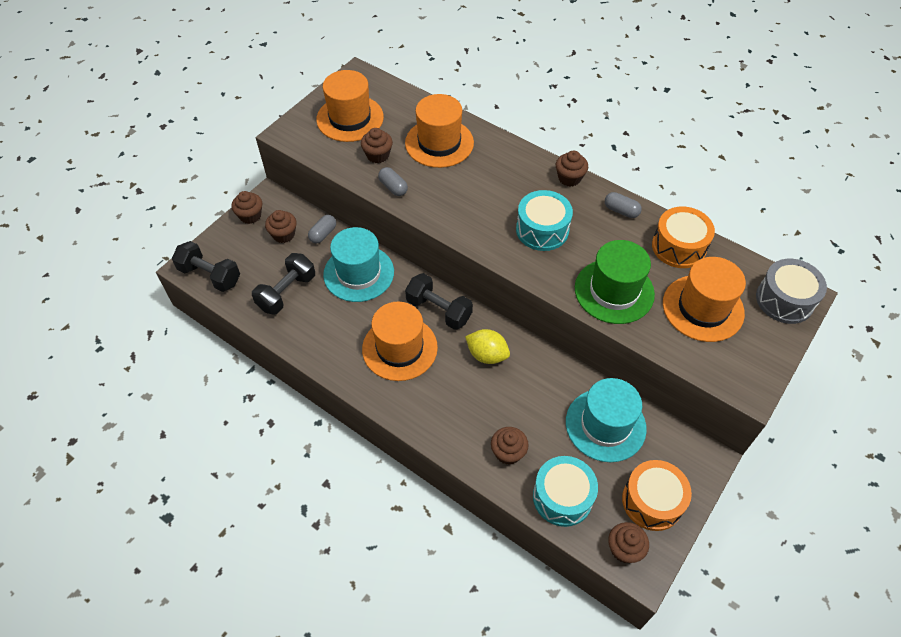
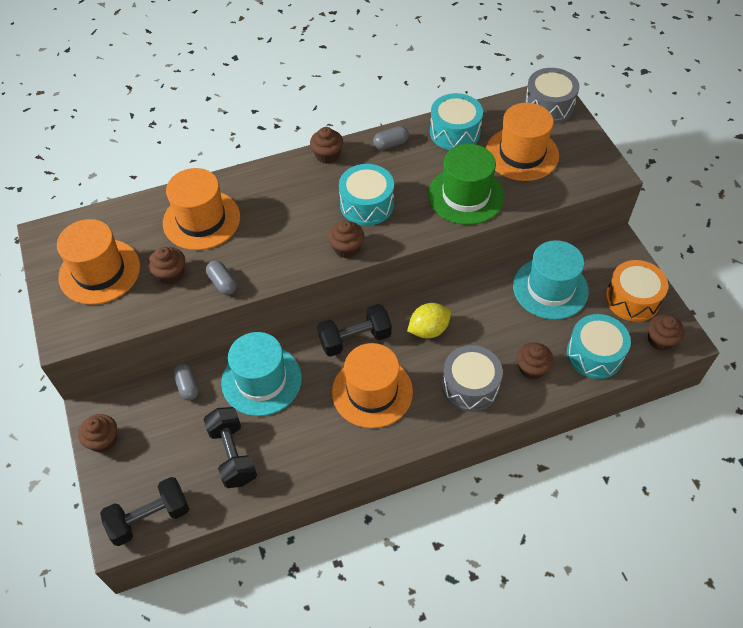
camera: 55 degrees left, 0 degrees up
brown cupcake [265,210,297,243] -> brown cupcake moved to [328,220,364,258]
grey capsule [378,167,408,196] -> grey capsule turned 60 degrees clockwise [206,260,237,295]
orange drum [652,206,715,268] -> turquoise drum [430,93,483,150]
none -> grey drum [442,345,503,412]

